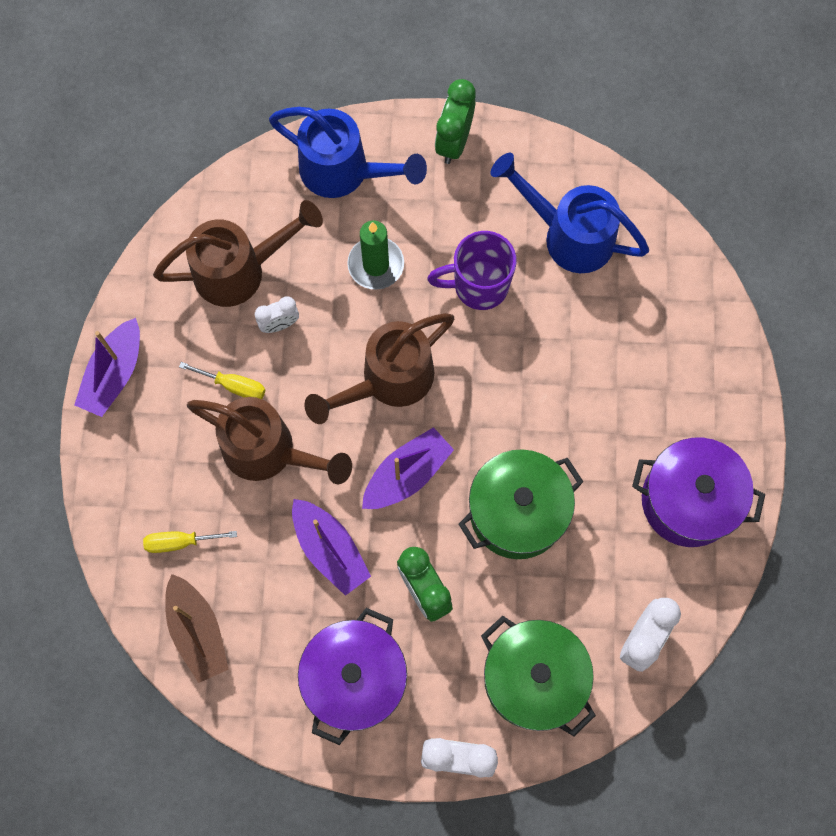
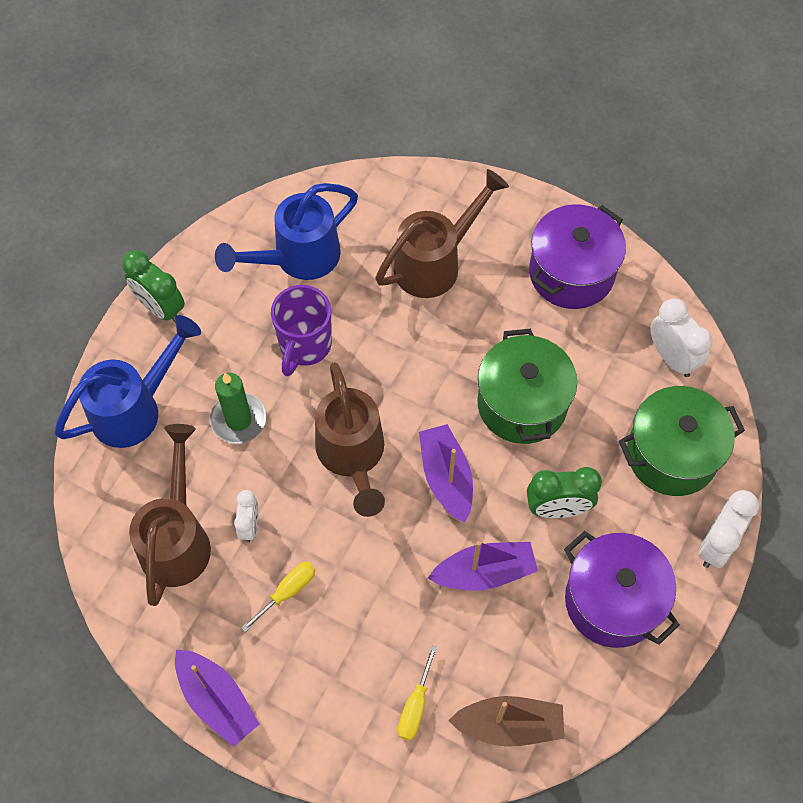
camera: 65 degrees left, 10 degrees down
brown watering can [187,397,352,484] -> brown watering can moved to [375,169,509,298]

